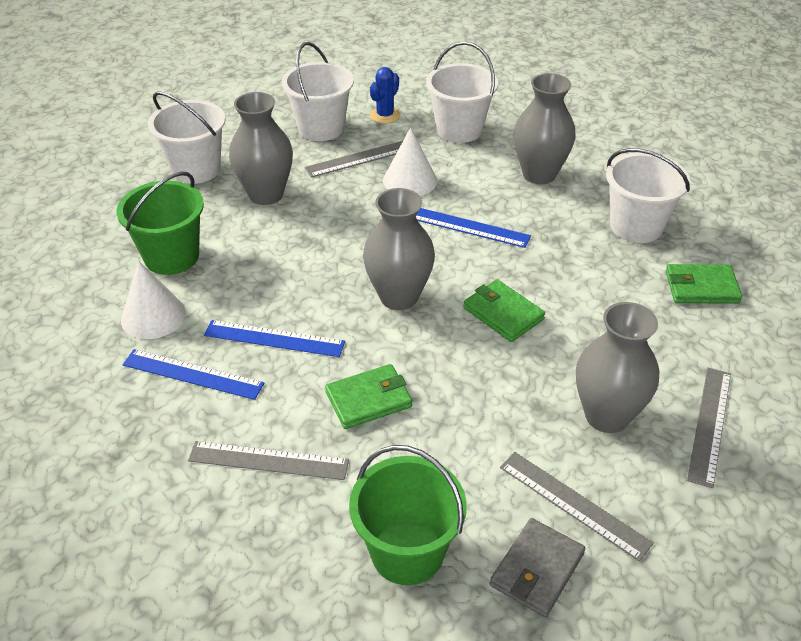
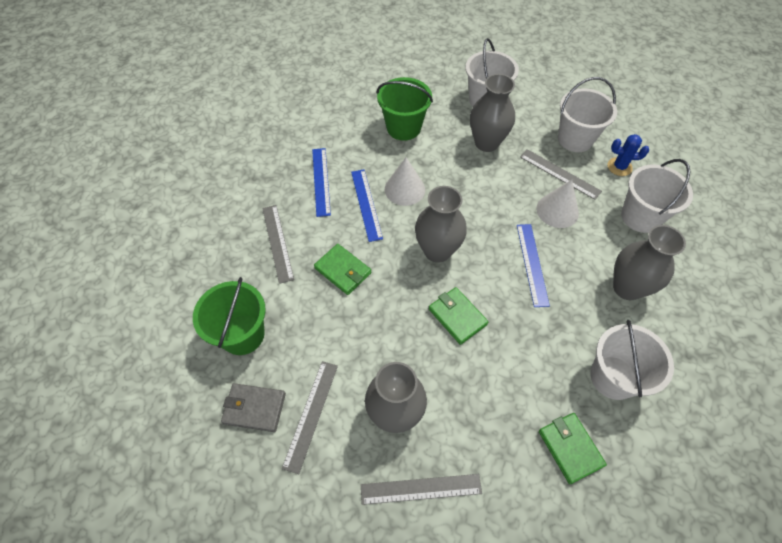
camera: 65 degrees right, 15 degrees up
white cone [121,261,186,339] -> white cone moved to [385,157,425,206]
green wallet [463,279,545,342] -> green wallet turned 60 degrees counterclockwise [429,287,488,345]

